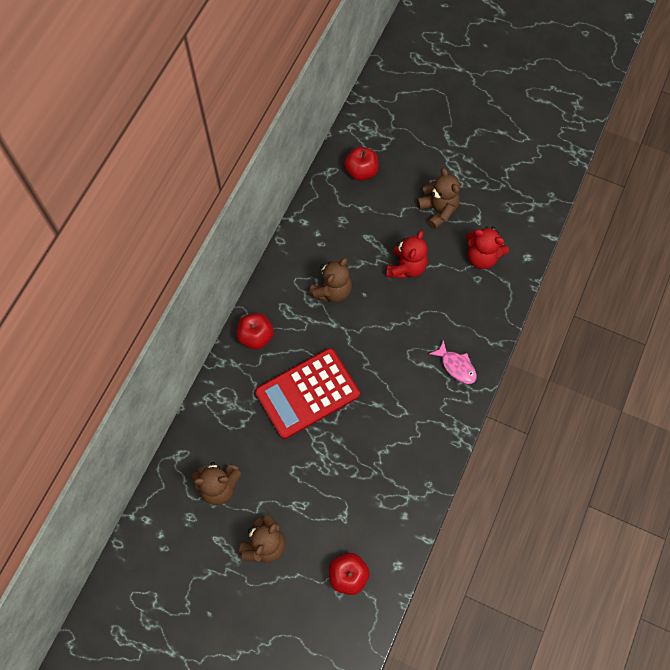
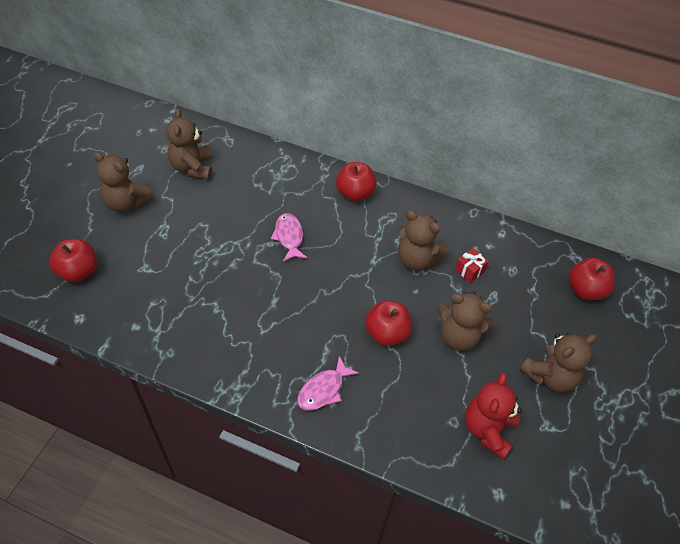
camera: 85 degrees right, 15 degrees down
red calculator [255,348,360,439] -> pink fish [271,213,307,262]
red teddy bear [386,231,428,279] -> brown teddy bear [437,292,495,351]
none -> red apple [365,300,412,346]
none -> red gift [455,248,489,283]

